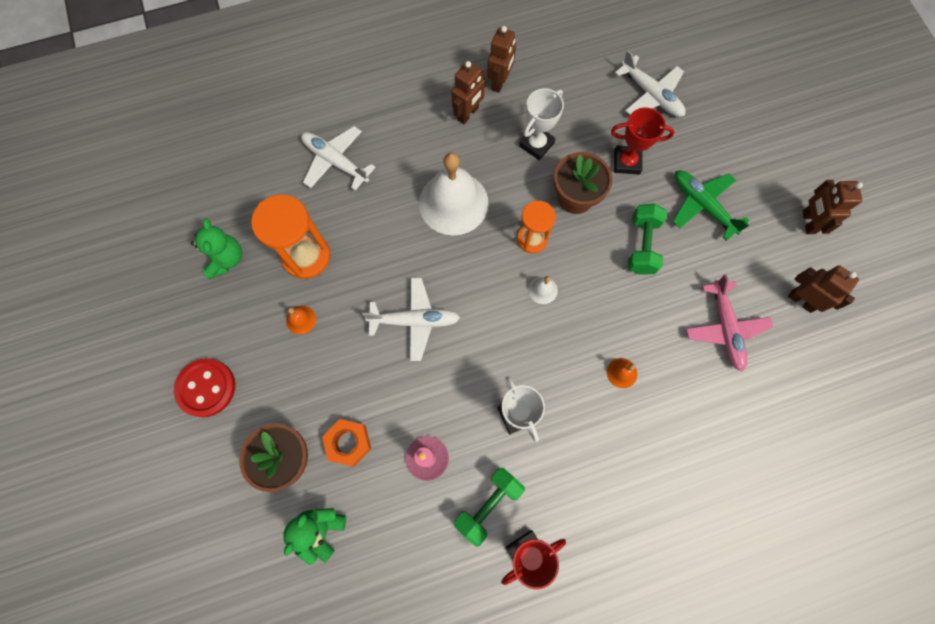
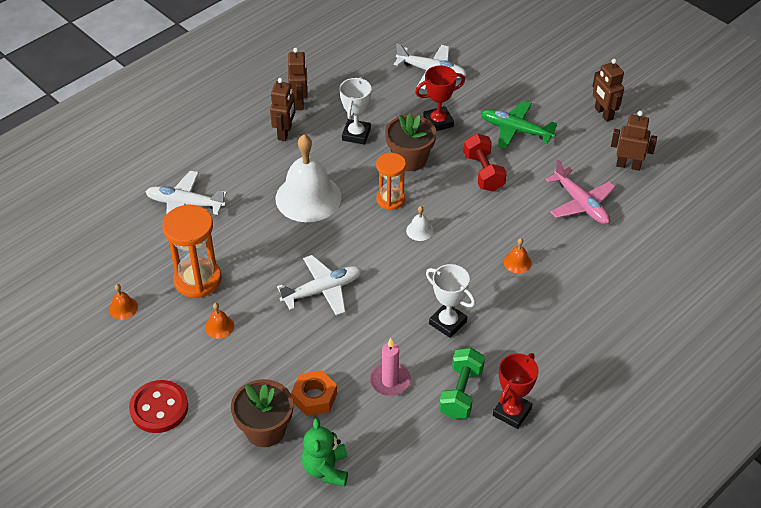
camera: 25 degrees left, 25 degrees down
green teddy bear [191,218,242,279] -> orange bell [109,284,138,320]
green dumbbell [628,204,667,275] -> red dumbbell [464,133,507,192]

